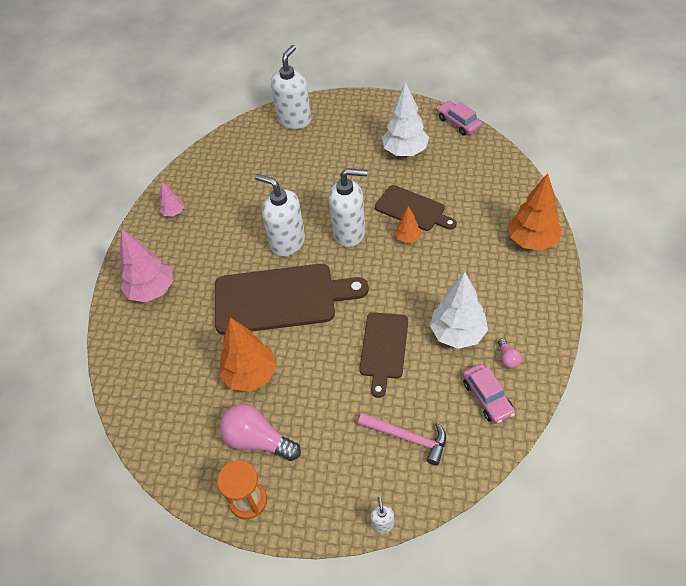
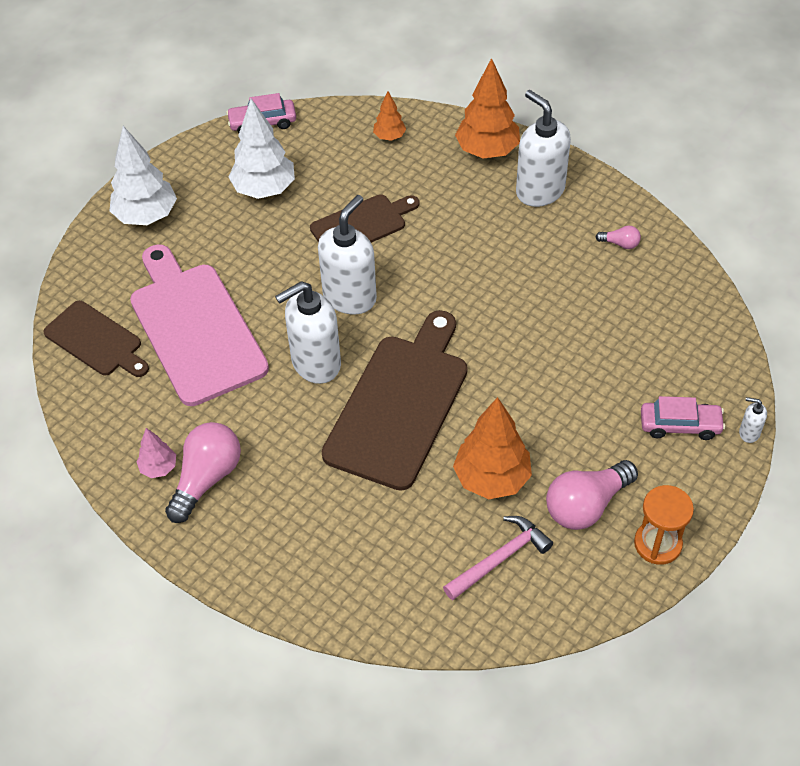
camera: 65 degrees left, 0 degrees up
pink tree [119,228,173,302] -> none
white soap dispenser [271,45,311,129] -> white soap dispenser moved to [516,90,571,207]
pink hammer [358,413,446,466] -> pink hammer moved to [443,516,553,600]
brown cutting board [359,312,408,398] -> brown cutting board moved to [43,301,149,377]
orange tree [394,206,421,243] -> orange tree moved to [373,91,406,141]
white tree [430,272,488,349] -> white tree moved to [110,126,177,225]
pink car [463,364,515,424] -> pink car moved to [641,396,725,440]
none -> pink cutting board [130,244,269,406]
none -> pink light bulb [165,422,241,523]

